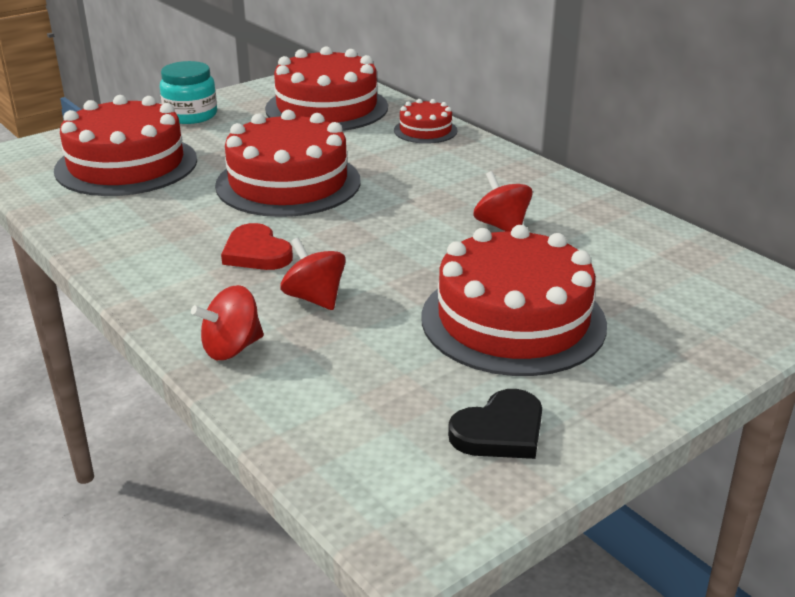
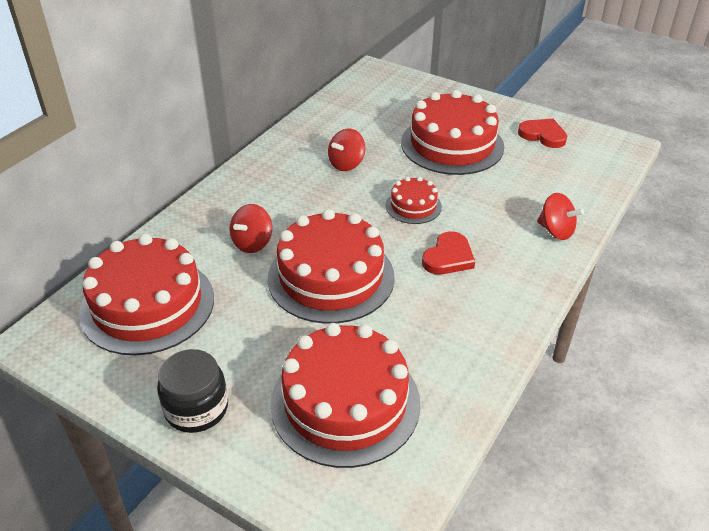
camera: 110 degrees left, 10 degrees up
turquoise jar [160,61,217,124] -> black jar [157,349,228,433]
red spinning top [281,238,346,310] -> red spinning top moved to [230,204,272,253]
red cake [394,99,457,144] -> red cake moved to [386,177,442,224]
black heart [448,389,542,459] -> red heart [518,119,567,148]

